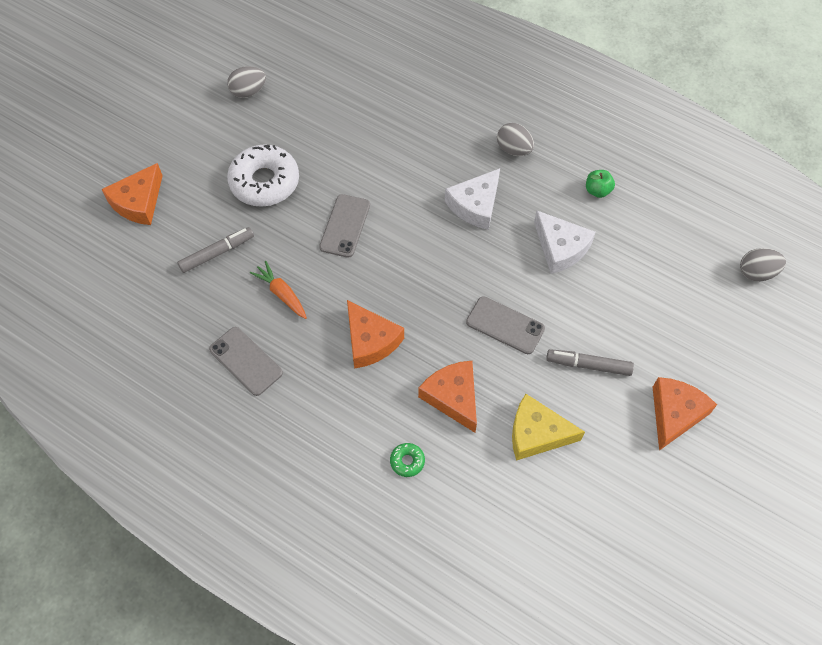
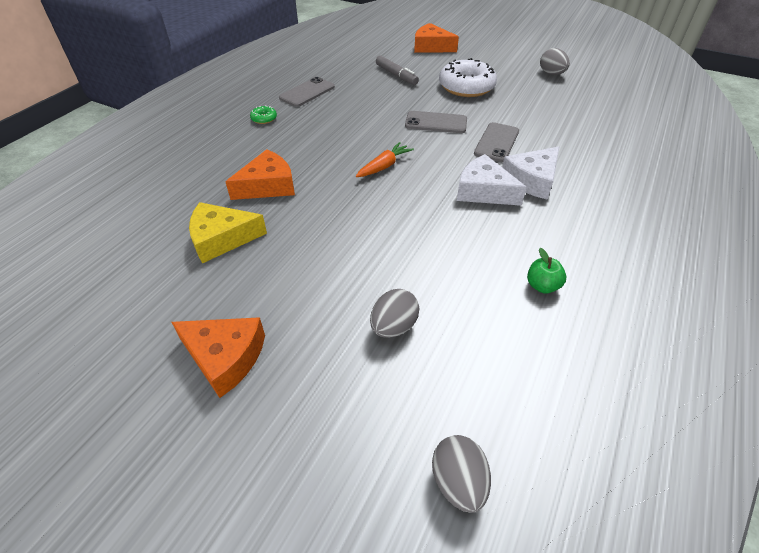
camera: 85 degrees right, 15 degrees down
orange carrot [250,261,307,319] -> orange carrot moved to [356,142,414,177]
orange cheese [347,300,404,369] -> none
green donut [390,443,425,477] -> green donut moved to [250,106,277,124]
grey phone [466,296,545,354] -> grey phone moved to [474,122,519,162]
grey egg [497,123,534,156] -> grey egg moved to [370,289,419,338]
yellow cheese [512,394,585,461] -> yellow cheese turned 105 degrees counterclockwise [189,202,267,263]
white cheese [534,210,596,274] -> white cheese moved to [502,147,559,200]
grey marker [546,349,634,376] -> none

